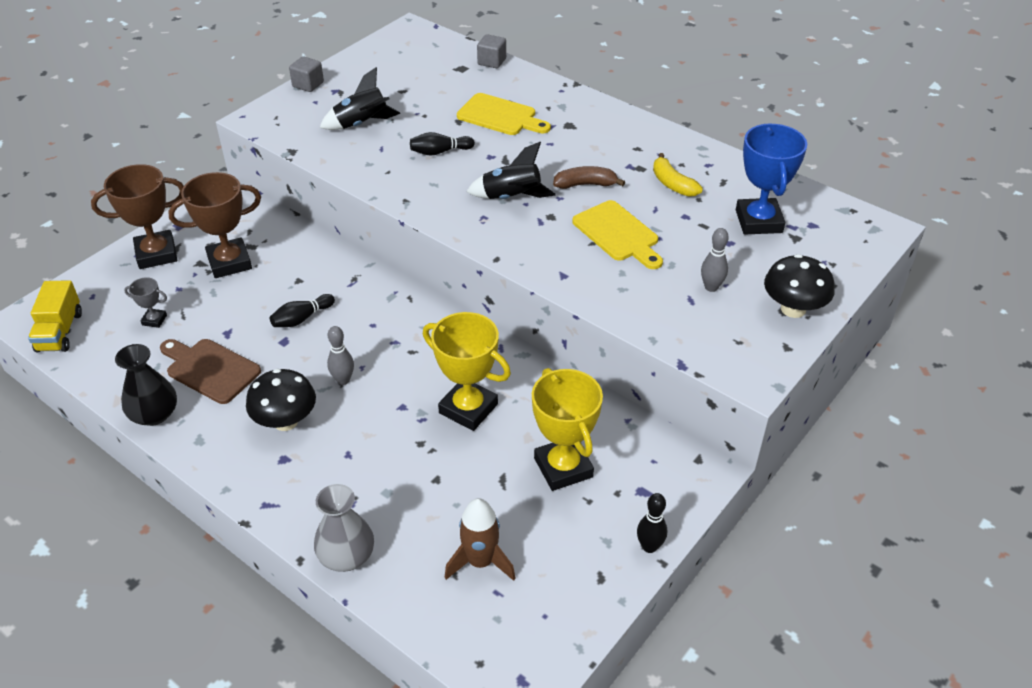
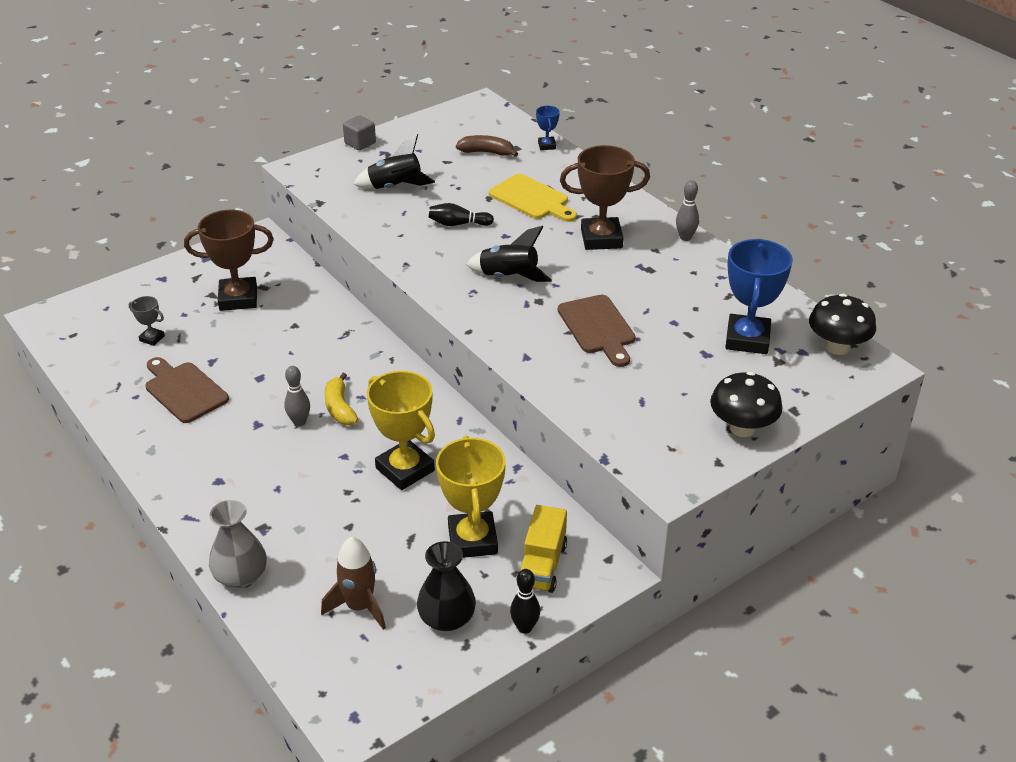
camera: 15 degrees right, 5 degrees down
yellow truck [28,280,82,352] -> yellow truck moved to [517,505,567,593]
brown trophy [91,164,184,269] -> brown trophy moved to [560,145,650,250]
black vase [115,344,177,426] -> black vase moved to [417,541,476,631]
black mushroom [246,369,316,431] -> black mushroom moved to [809,294,876,355]
black bowling pin [270,294,335,327] -> none
grey cube [477,34,506,68] -> blue trophy [536,106,560,150]
brown banana [553,166,625,189] -> brown banana moved to [456,135,518,157]
yellow cutting board [572,200,663,269] -> brown cutting board [558,295,636,367]
yellow banana [653,153,703,197] -> yellow banana moved to [325,373,358,425]
grey bowling pin [701,228,729,292] -> grey bowling pin moved to [676,180,699,241]

